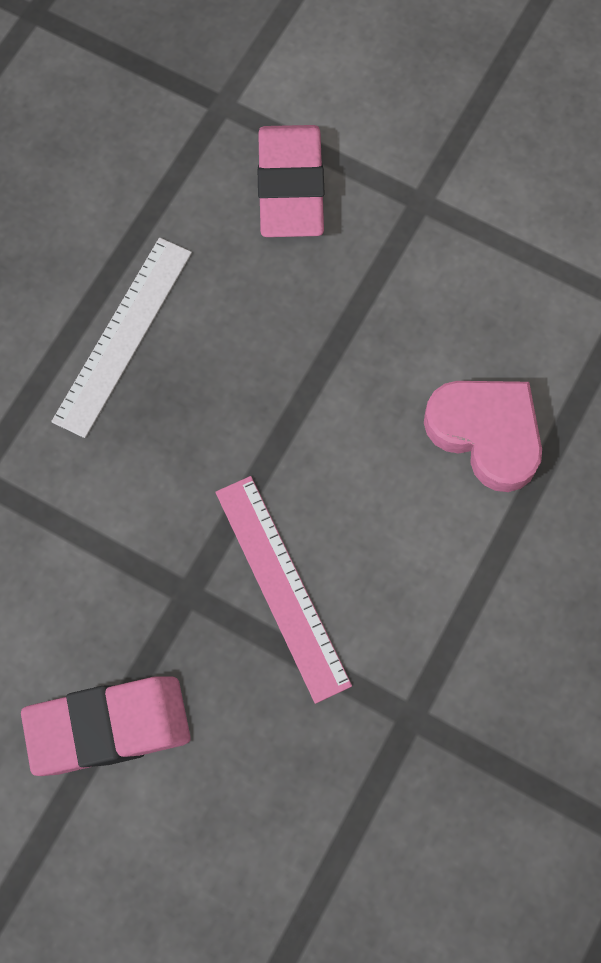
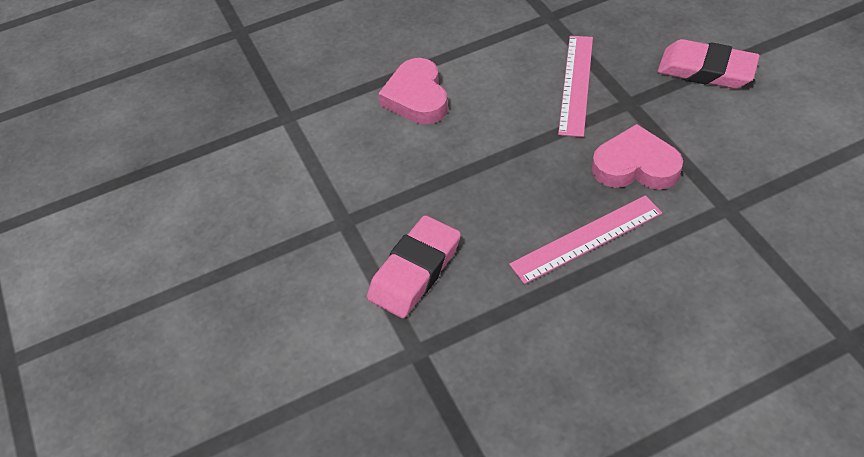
camera: 140 degrees left, 20 degrees down
white ruler [51,237,192,438] -> pink ruler [509,195,662,284]
none -> pink heart [592,124,683,190]

